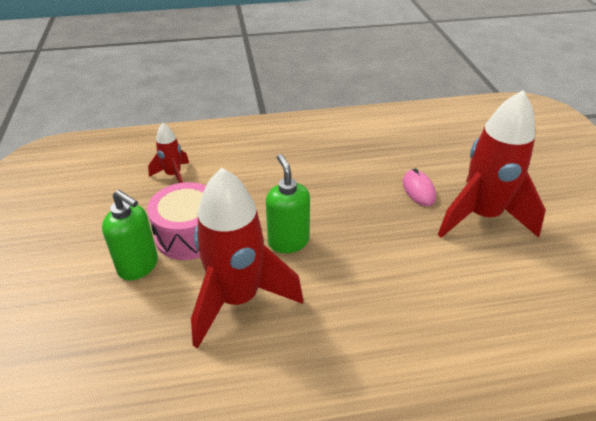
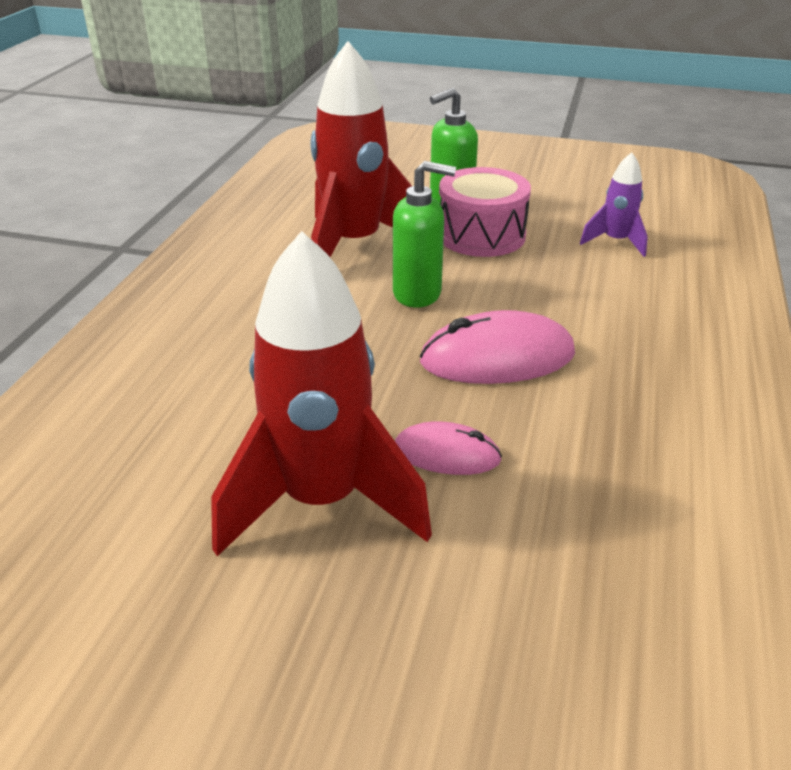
camera: 115 degrees right, 5 degrees down
red rocket [148,123,189,183] -> purple rocket [580,152,648,257]
none -> pink mouse [420,310,575,384]

